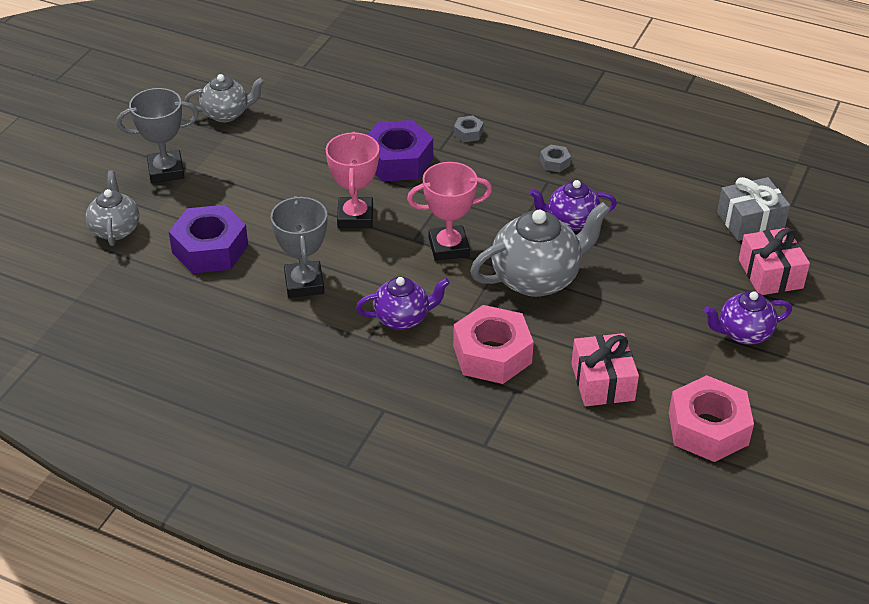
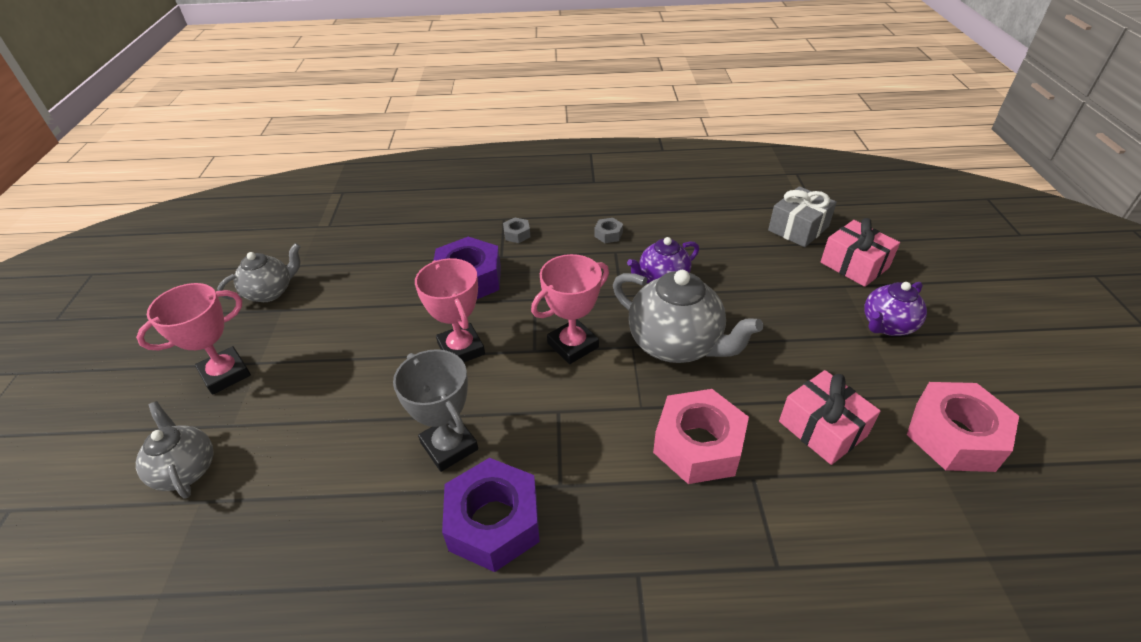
camera: 25 degrees left, 0 degrees up
grey trophy [117,88,199,183] -> pink trophy [136,283,251,395]
purple nut [169,205,248,273] -> purple nut moved to [442,458,540,572]
purple teapot [356,277,450,330] -> none
grey teapot [470,202,610,297] -> grey teapot turned 90 degrees clockwise [613,270,763,363]

